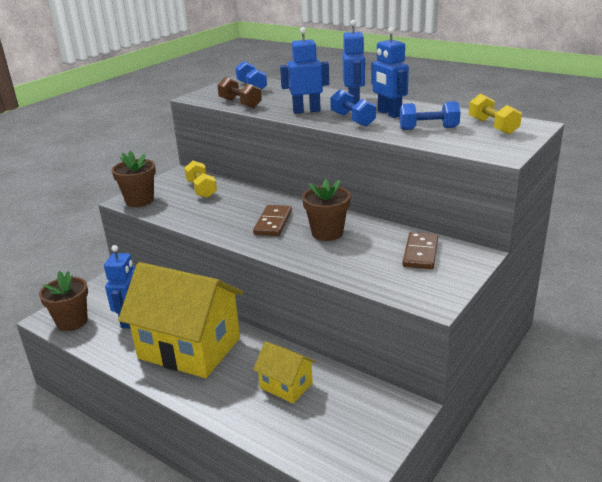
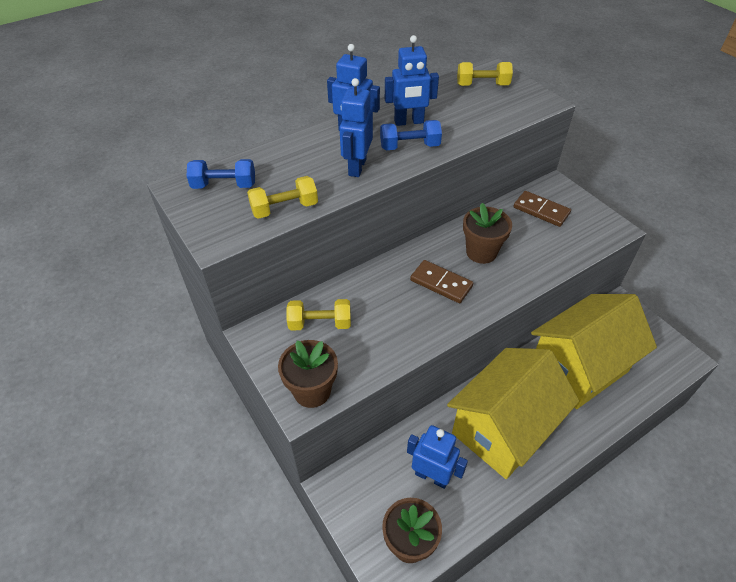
camera: 70 degrees left, 20 degrees up
brown dumbbell [217,77,262,108] -> yellow dumbbell [247,176,318,219]
yellow house [253,341,316,403] -> yellow house [531,294,657,409], size x2.14
blue dumbbell [399,101,461,130] -> none

